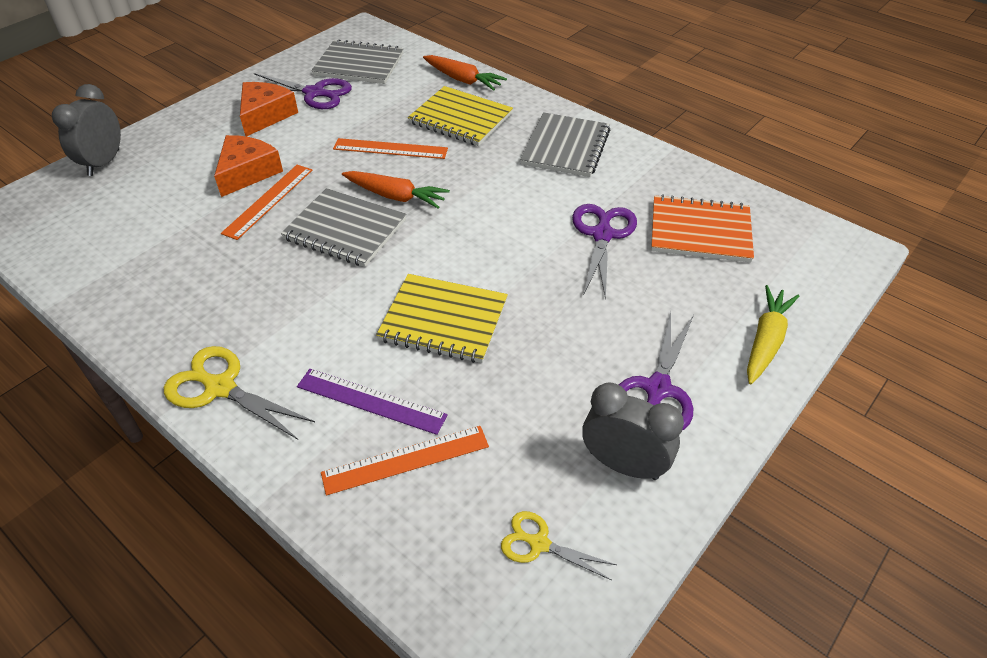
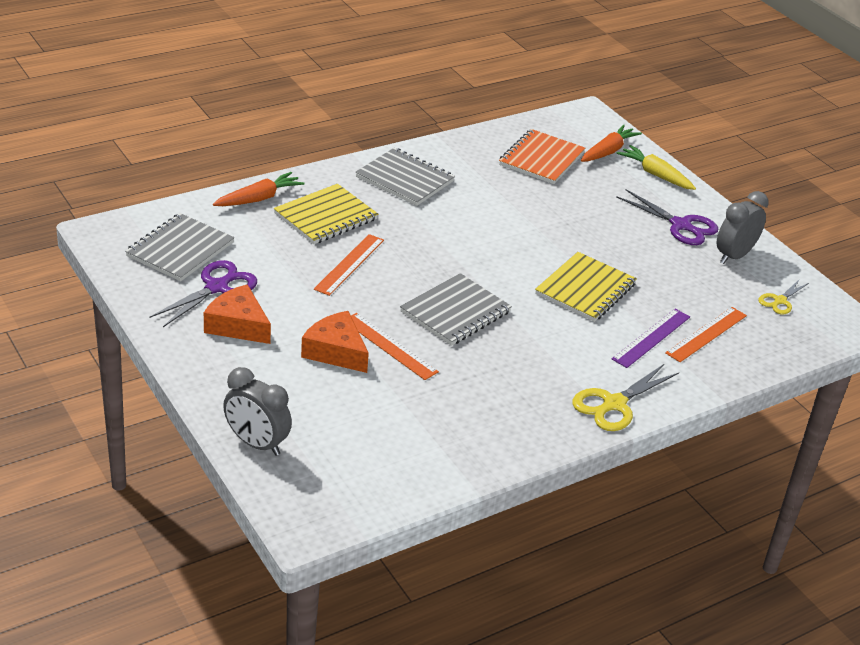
camera: 75 degrees left, 10 degrees down
orange ruler [321,426,489,495] -> orange ruler turned 45 degrees clockwise [665,307,747,362]
orange carrot [342,171,450,209] -> orange carrot moved to [581,124,642,162]
purple scissors [572,204,637,300] -> none

